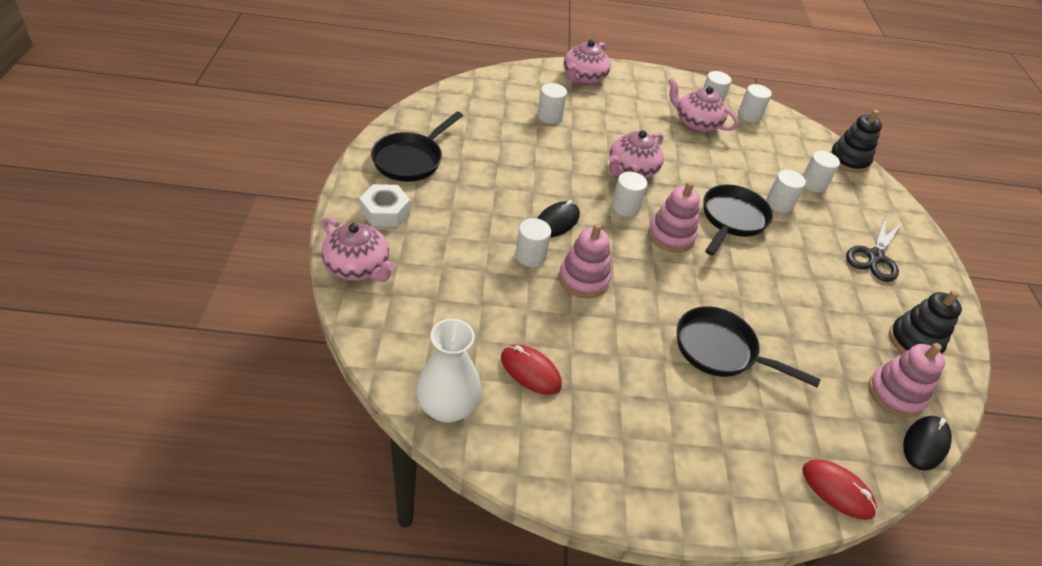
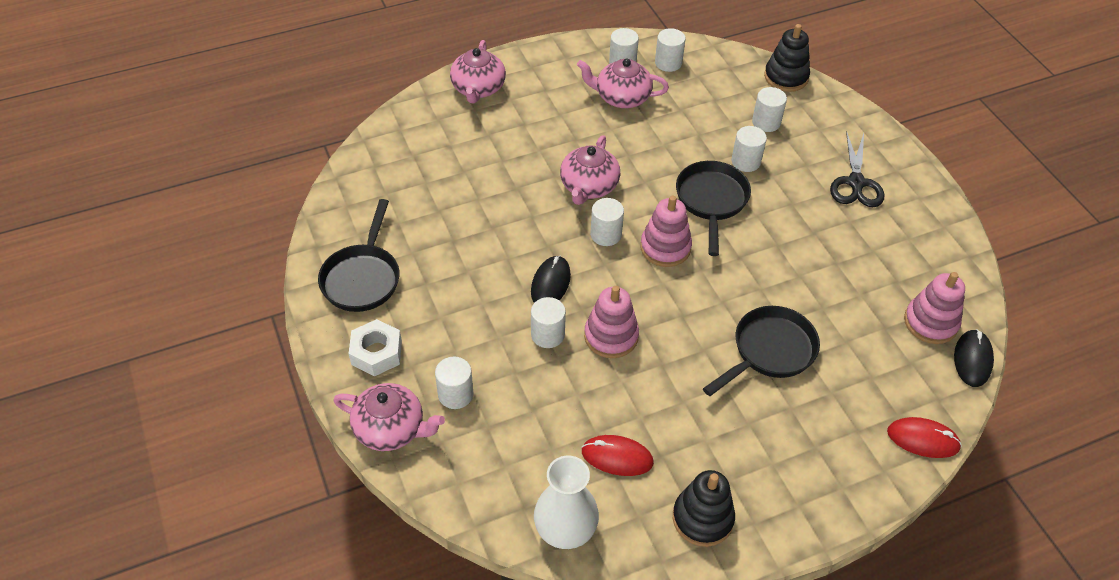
camera: 20 degrees left, 5 degrees up
white cylinder [537,83,567,124] -> white cylinder moved to [435,356,473,409]
black pan [677,306,821,387] -> black pan turned 135 degrees clockwise [703,306,820,396]
black stacking toy [889,290,962,354] -> black stacking toy moved to [673,470,735,547]

